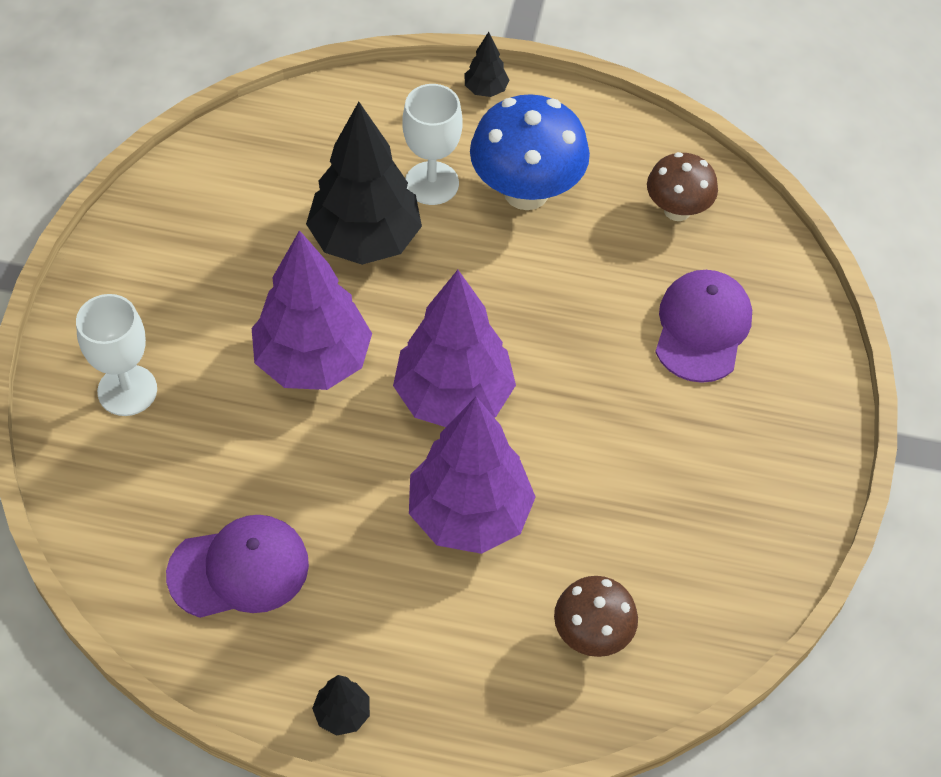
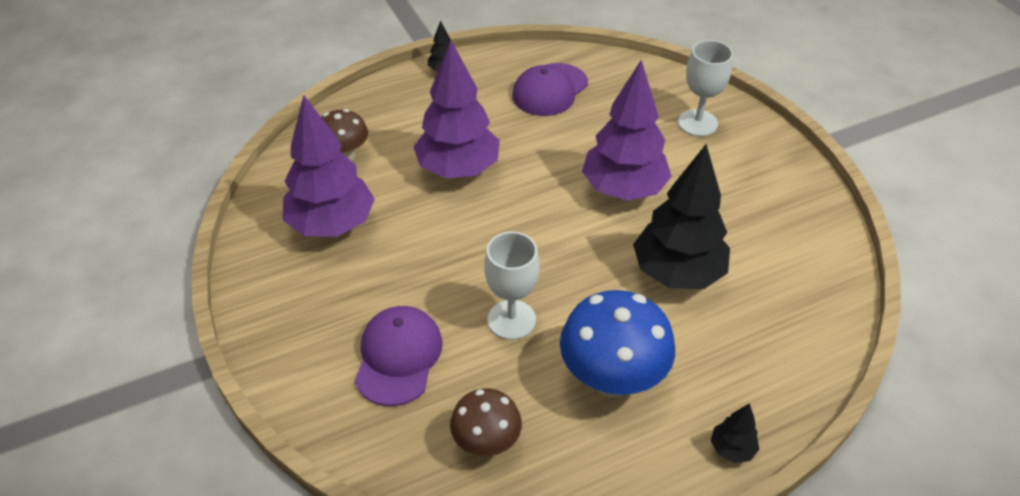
camera: 145 degrees right, 10 degrees down
purple tree [393,270,516,427] -> purple tree moved to [283,95,375,237]
white goblet [403,84,463,205] -> white goblet moved to [484,232,539,340]
purple cap [655,270,752,383] -> purple cap turned 150 degrees counterclockwise [355,306,443,406]

